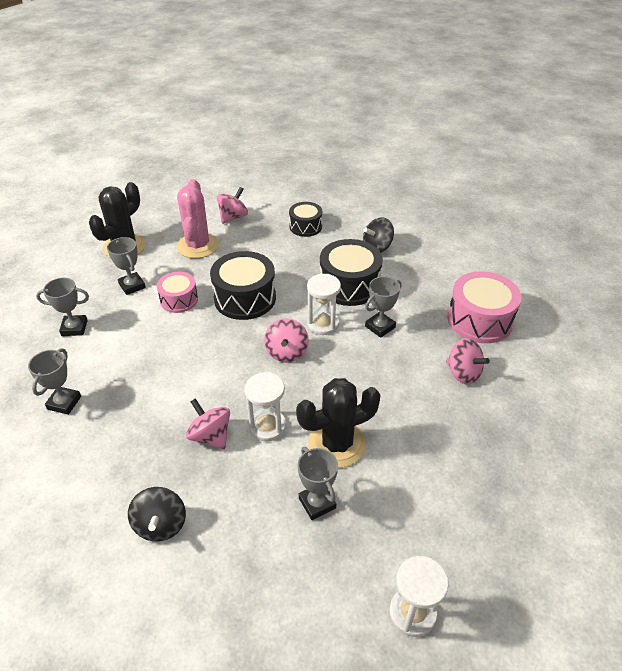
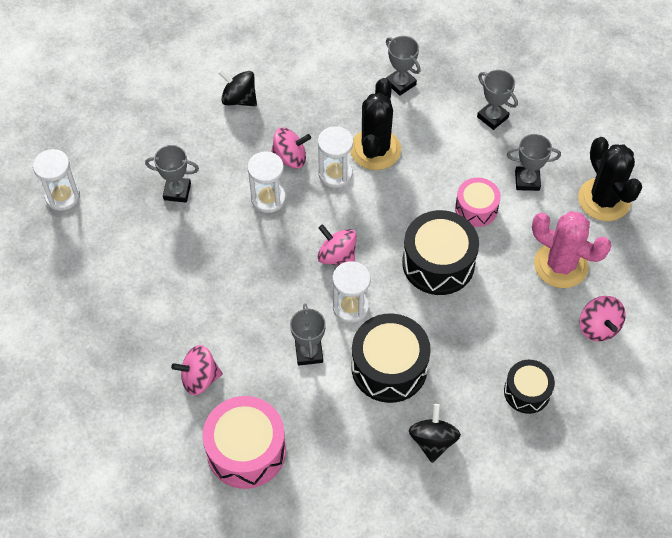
camera: 125 degrees right, 15 degrees up
grey trophy [36,278,89,336] -> grey trophy turned 75 degrees counterclockwise [477,70,518,130]
black cactus [296,378,381,468] -> black cactus moved to [350,78,401,170]
none -> white hourglass [318,126,353,188]

